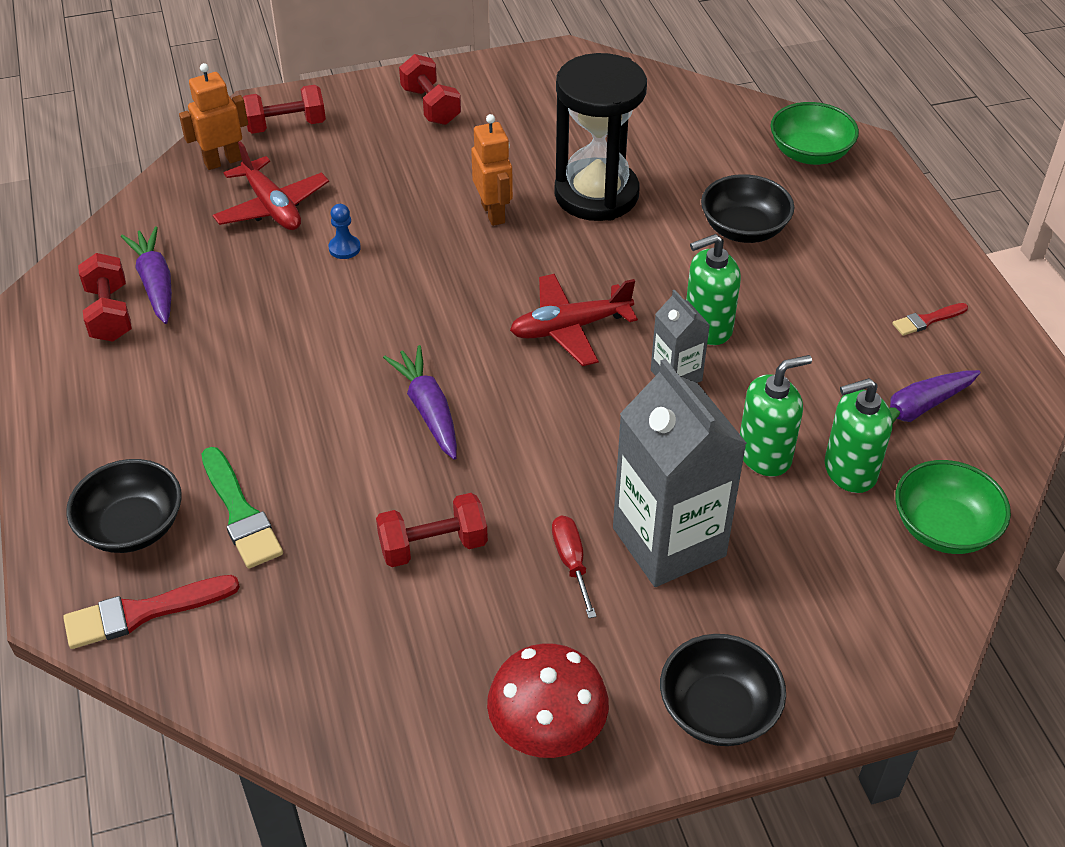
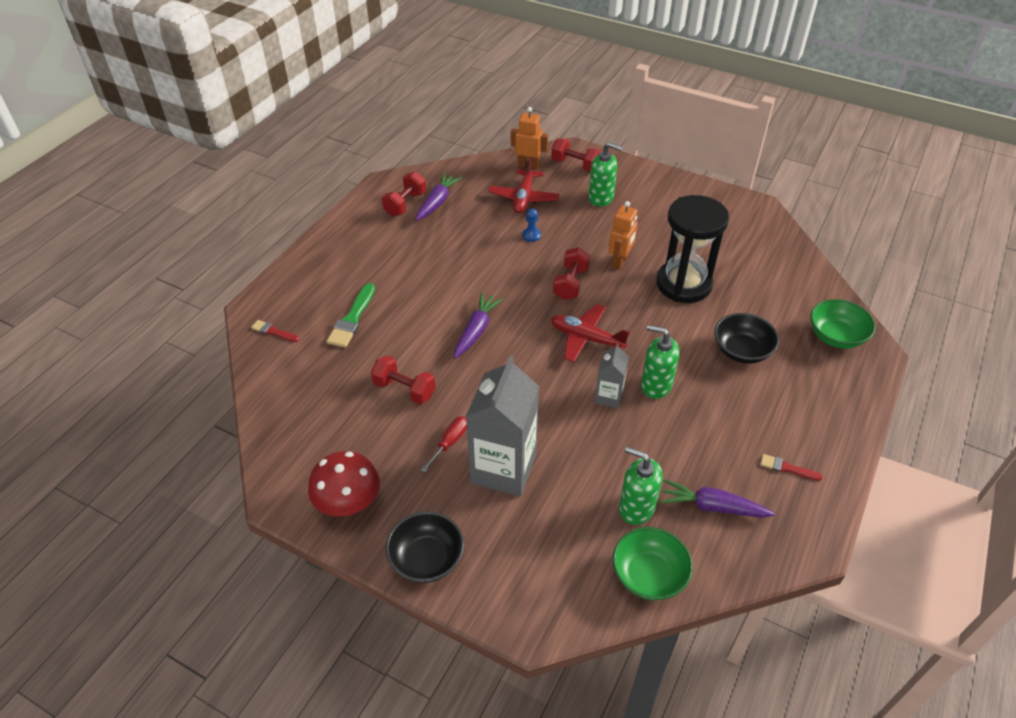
camera: 45 degrees right, 0 degrees up
red brush [63,575,240,649] -> red brush [251,320,299,342], size x0.58
black bowl [66,459,182,553] -> none
red dumbbell [399,54,461,125] -> red dumbbell moved to [553,247,590,300]
green soap dispenser [740,355,812,476] -> green soap dispenser moved to [588,142,623,207]

